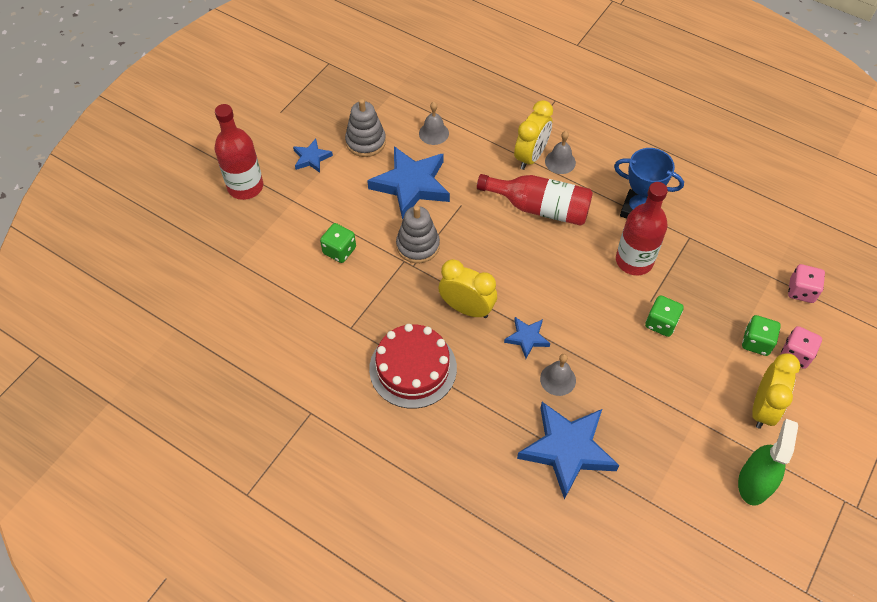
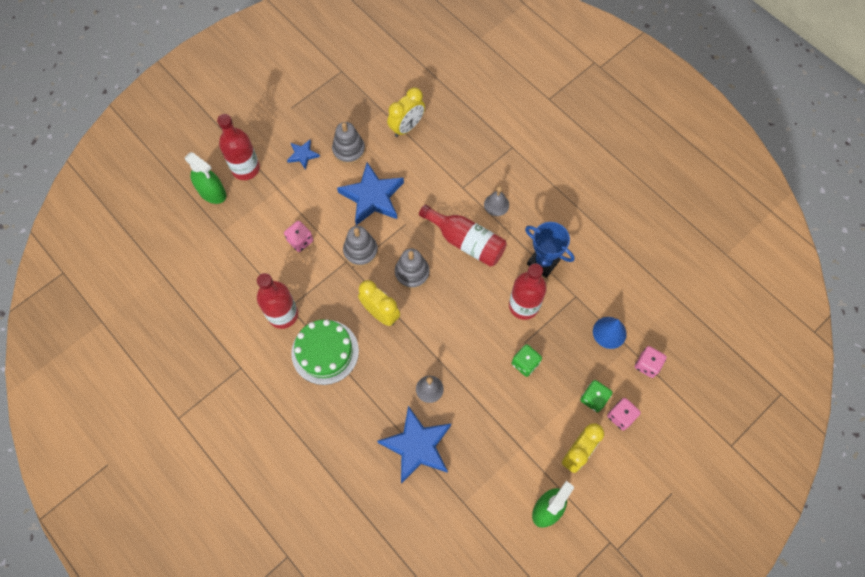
camera: 15 degrees right, 10 degrees up
green dice [320,223,356,263] -> pink dice [284,221,313,252]
red cake [369,324,457,409] -> green cake [291,319,359,385]
grey bell [419,102,449,145] -> none
blue star [504,317,550,358] -> none
yellow clock [514,100,553,170] -> yellow clock moved to [387,88,425,137]
none -> green spray bottle [185,152,226,204]
none -> red bottle [257,273,298,329]
none -> grey stacking toy [395,248,430,289]
none -> blue cone [593,317,627,349]

